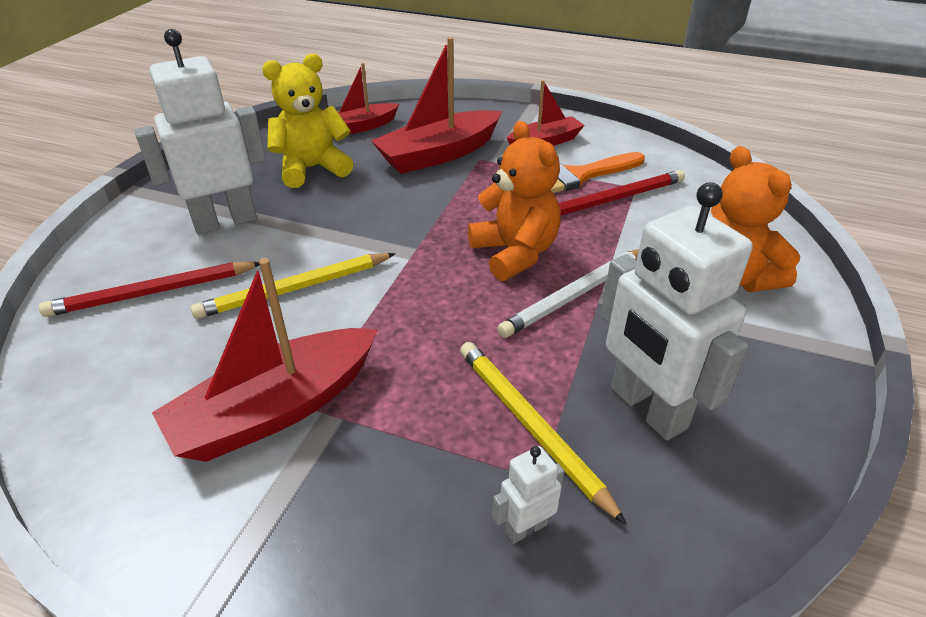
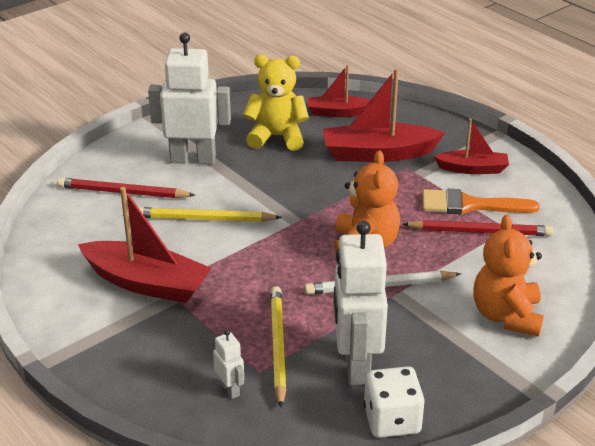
camera: 30 degrees right, 5 degrees down
red boat [152,258,378,462] -> red boat turned 150 degrees counterclockwise [78,187,212,303]
white robot [492,446,564,544] -> white robot turned 60 degrees clockwise [213,329,244,399]
none -> white dice [364,366,425,438]

